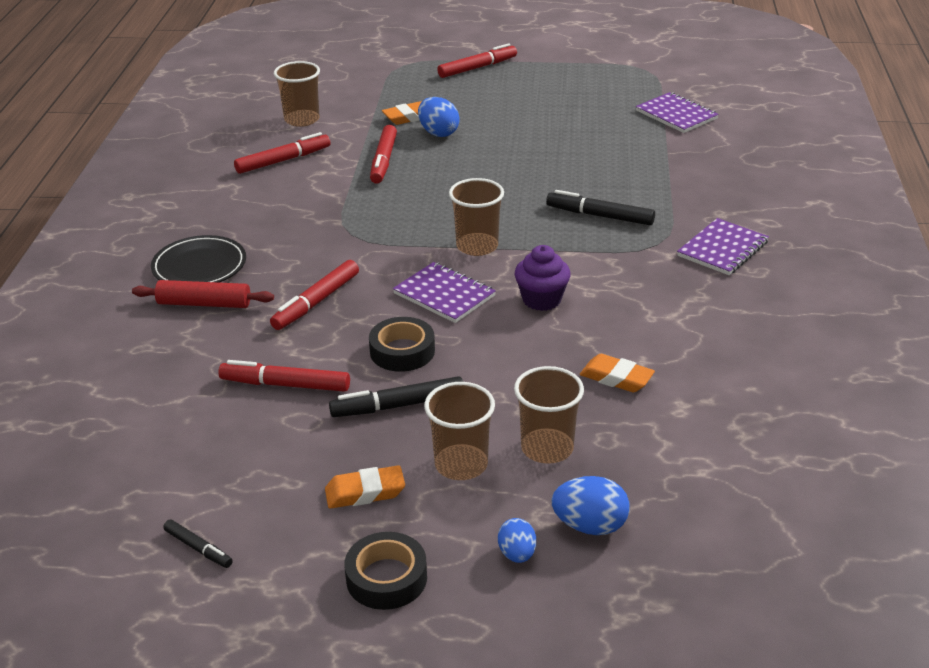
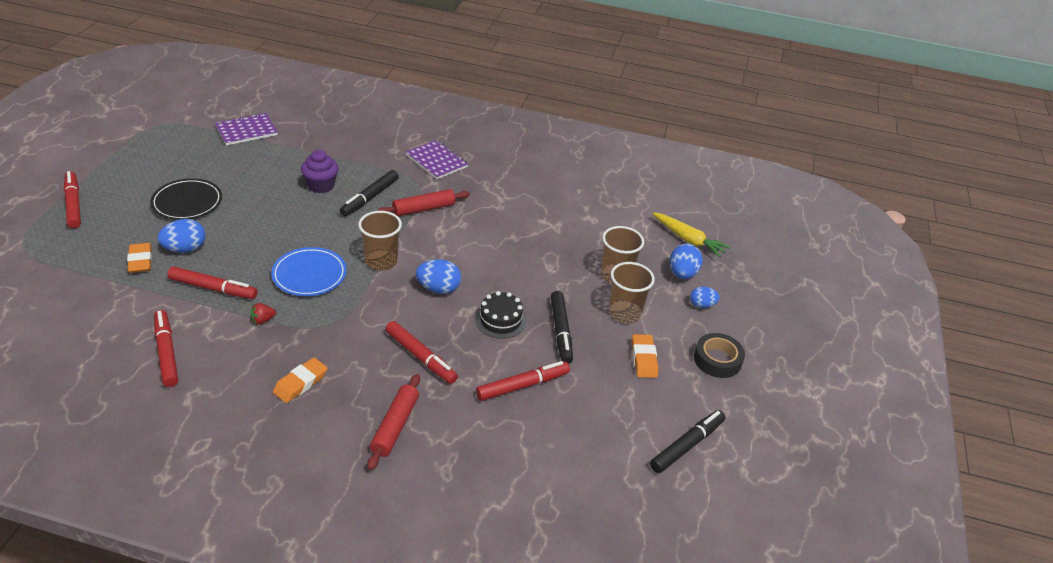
camera: 85 degrees left, 5 degrees up
black plate [151,235,246,283] -> black plate moved to [150,178,222,220]
black marker [163,519,233,568] -> black marker [650,410,726,473], size x1.73
red marker [218,360,350,392] -> red marker turned 135 degrees counterclockwise [476,361,570,401]
brown cup [274,61,320,127] -> none
black tape [369,317,435,372] -> black cake [475,291,526,339]
purple notebook [393,262,496,323] -> blue egg [416,259,461,294]
purple cupcake [515,245,571,311] -> purple cupcake moved to [301,150,339,193]
orange eraser [580,354,655,392] -> orange eraser moved to [273,358,328,403]
none -> red strawberry [251,303,276,324]
none -> blue plate [271,247,347,296]
none -> red rolling pin [377,189,470,216]
none -> yellow carrot [653,213,730,257]

